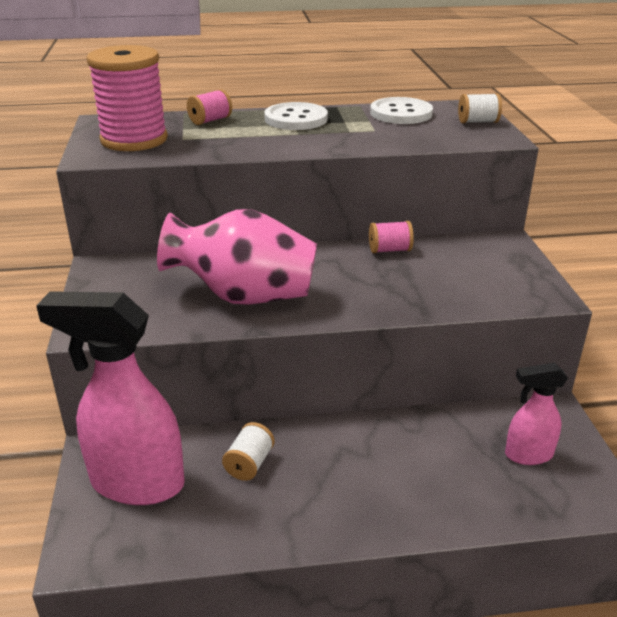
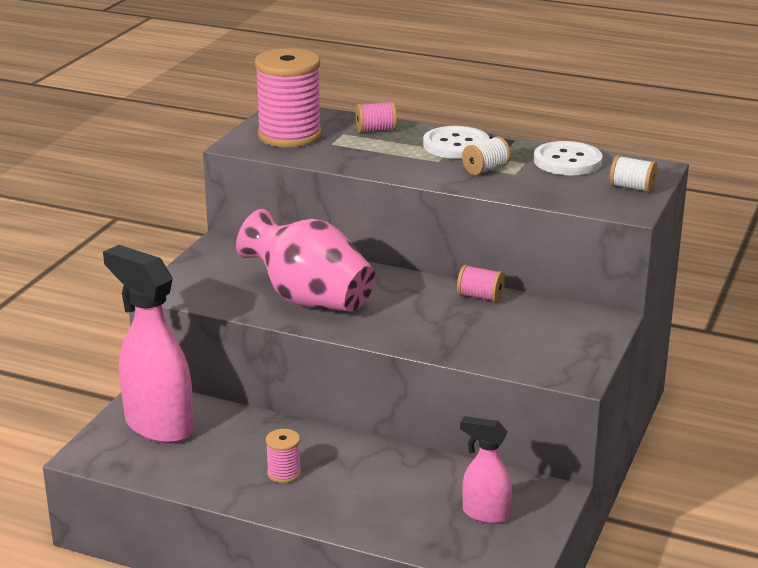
camera: 30 degrees right, 5 degrees down
white spool [222,422,275,481] -> white spool moved to [462,136,511,175]
none -> pink spool [266,429,301,483]

